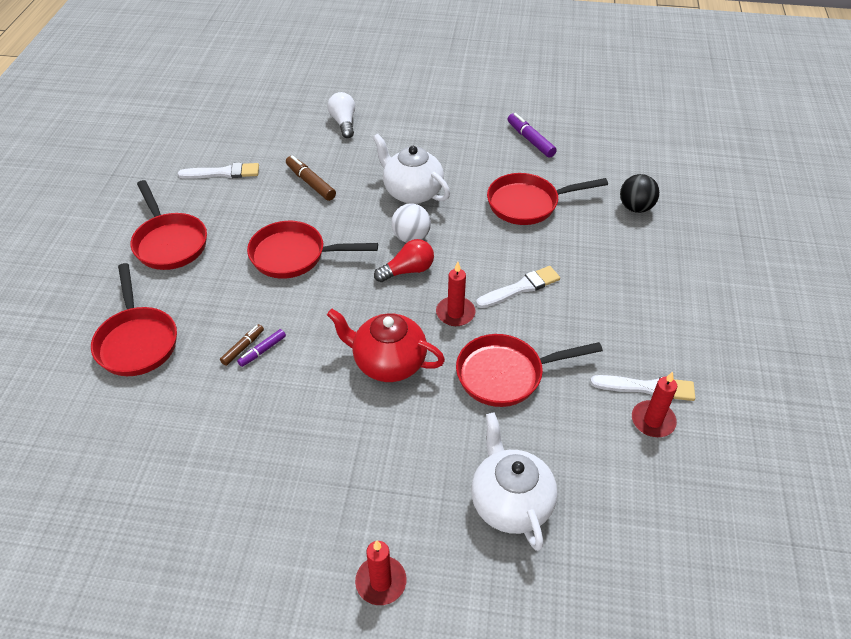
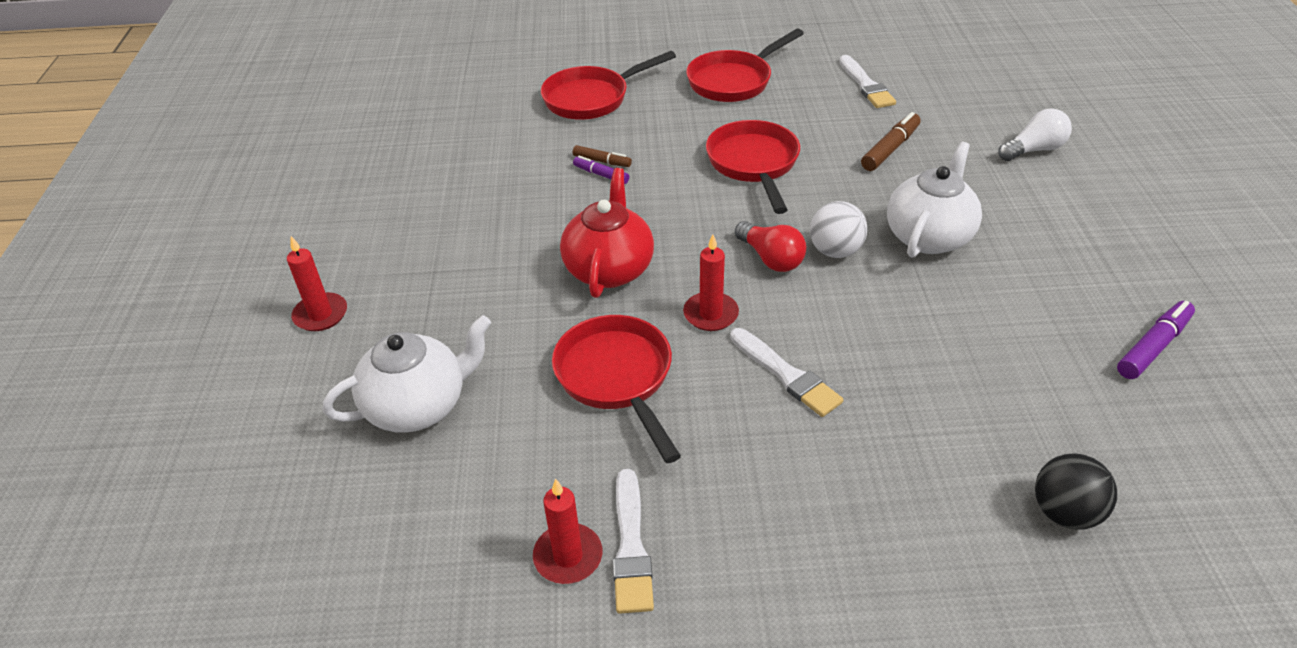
camera: 80 degrees right, 5 degrees down
red pan [487,173,608,225] -> none

